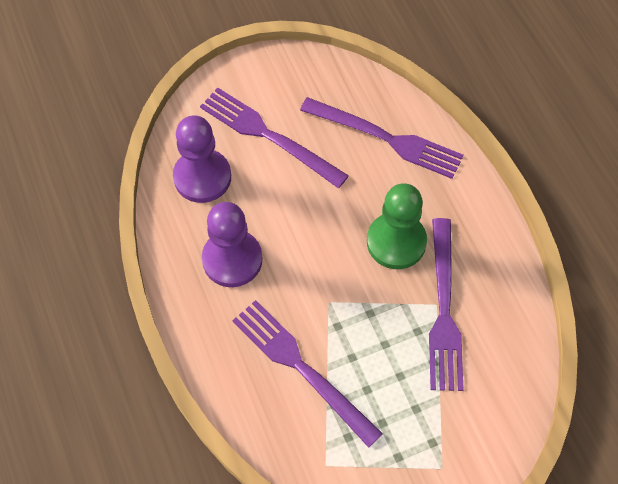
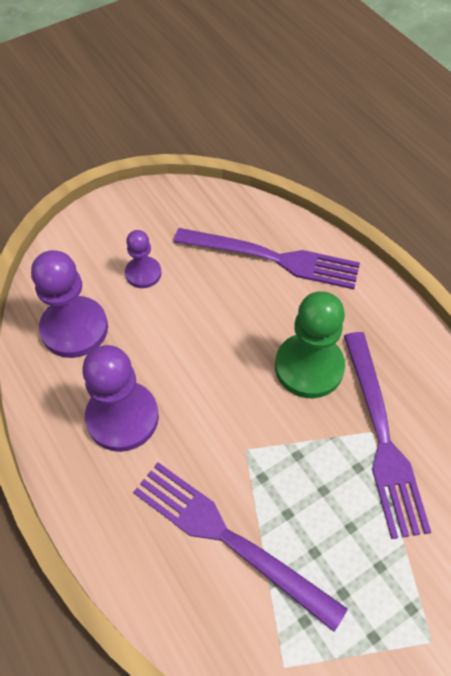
camera: 10 degrees left, 5 degrees down
purple fork [200,88,349,188] -> purple pawn [125,230,161,288]

